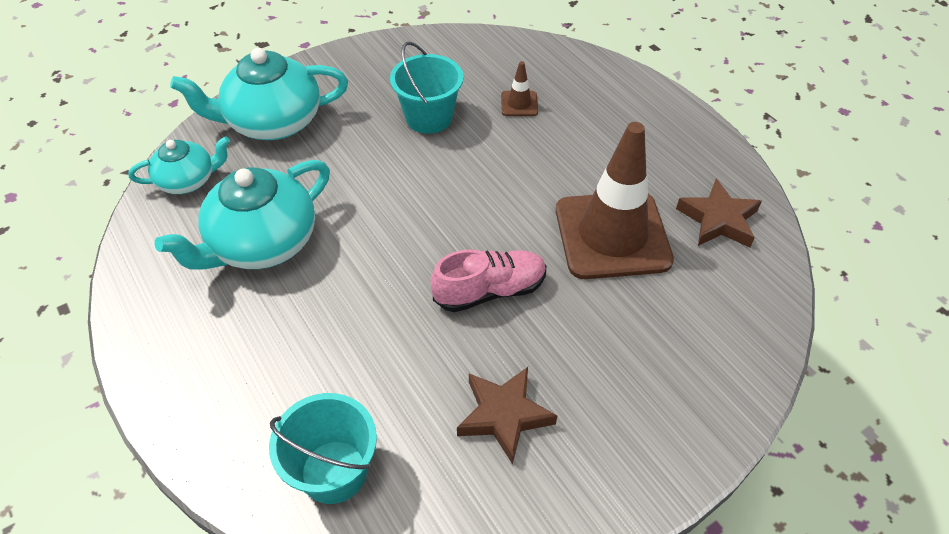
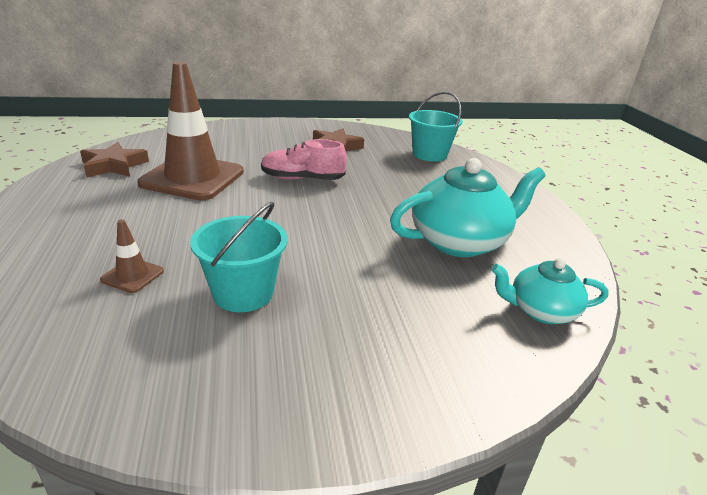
camera: 160 degrees left, 20 degrees down
turquoise teapot [170,48,348,140] -> none

